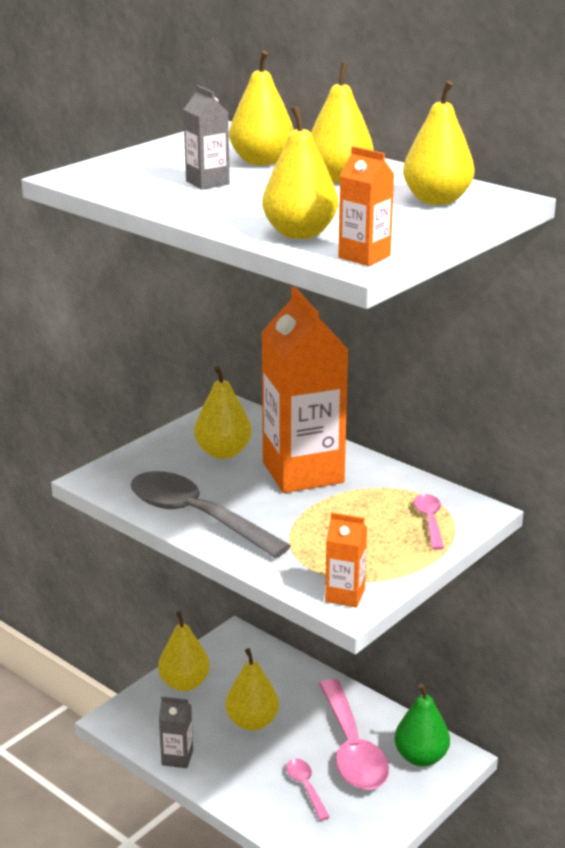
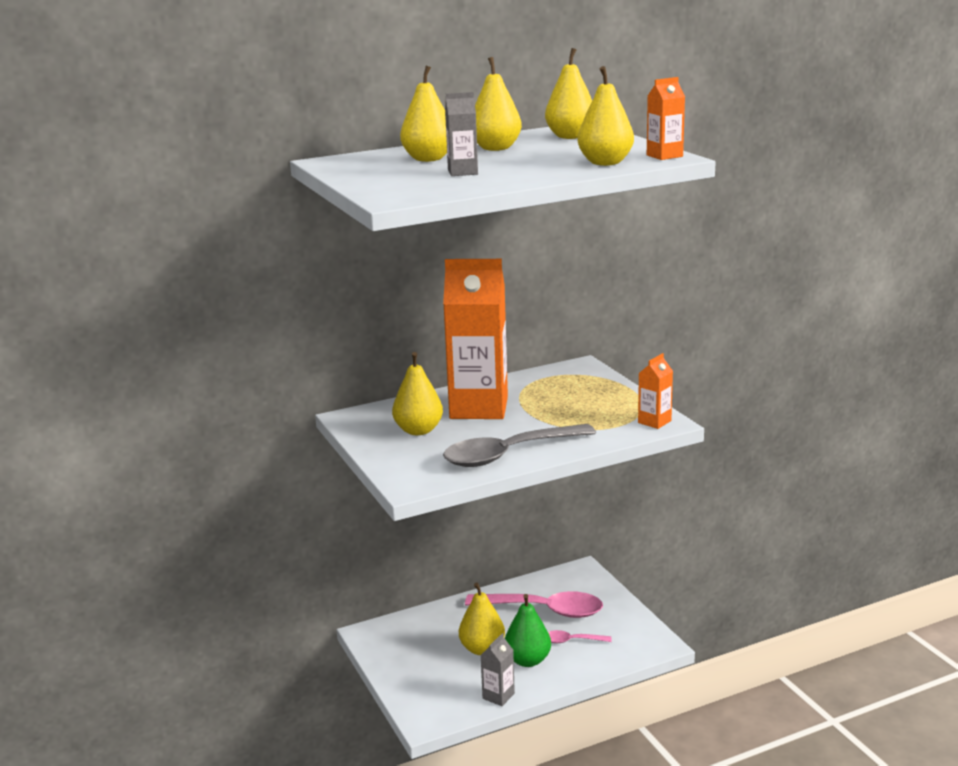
camera: 65 degrees left, 5 degrees down
yellow pear [158,611,210,691] -> none
green pear [395,684,450,766] -> green pear moved to [505,594,551,667]
pink spoon [414,494,444,550] -> none

